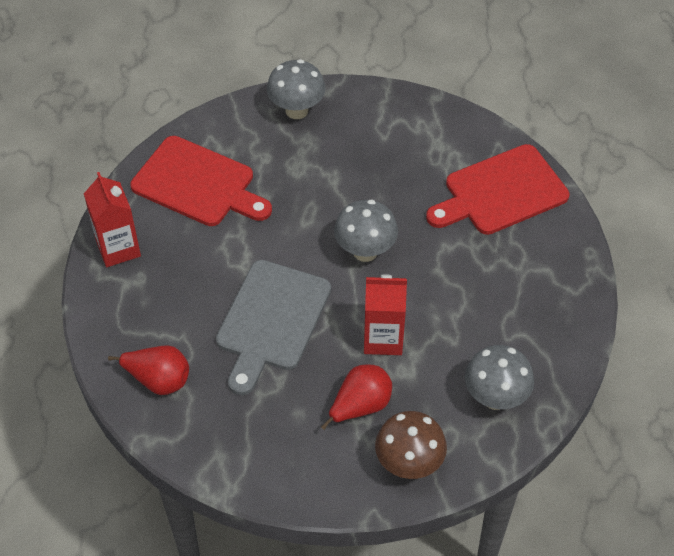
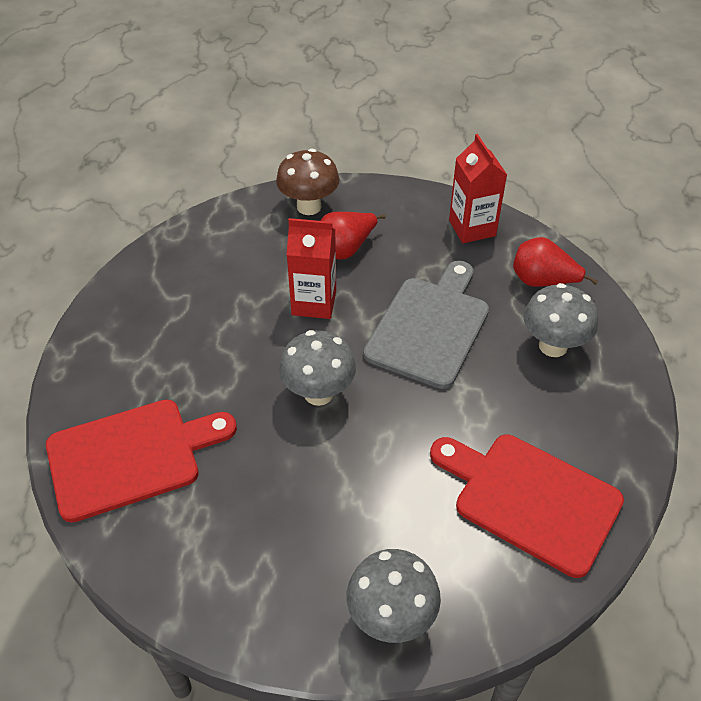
camera: 175 degrees left, 5 degrees down
red carton [84,172,141,267] -> red carton moved to [449,134,507,243]
grey mushroom [465,345,534,410] -> grey mushroom moved to [523,283,598,357]

